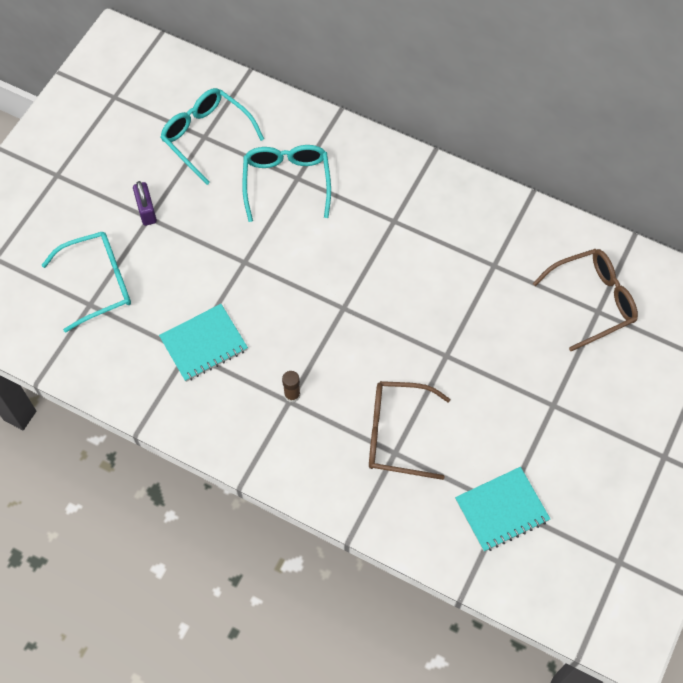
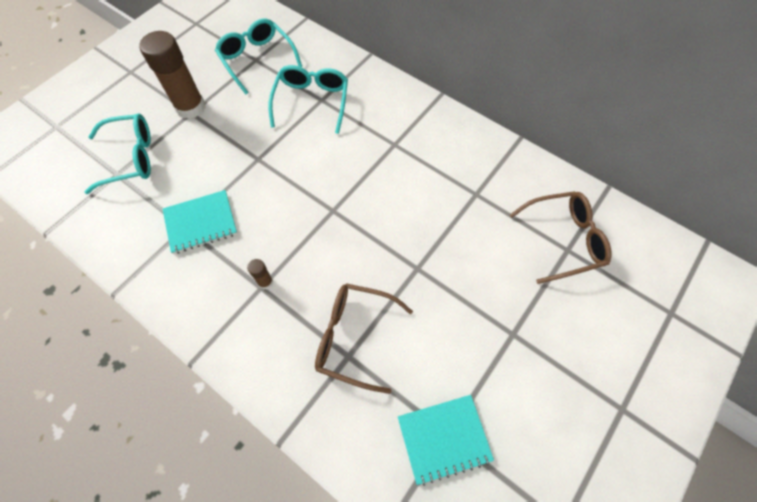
camera: 10 degrees right, 0 degrees up
purple padlock [133,181,157,226] -> brown glue stick [139,31,205,119]

